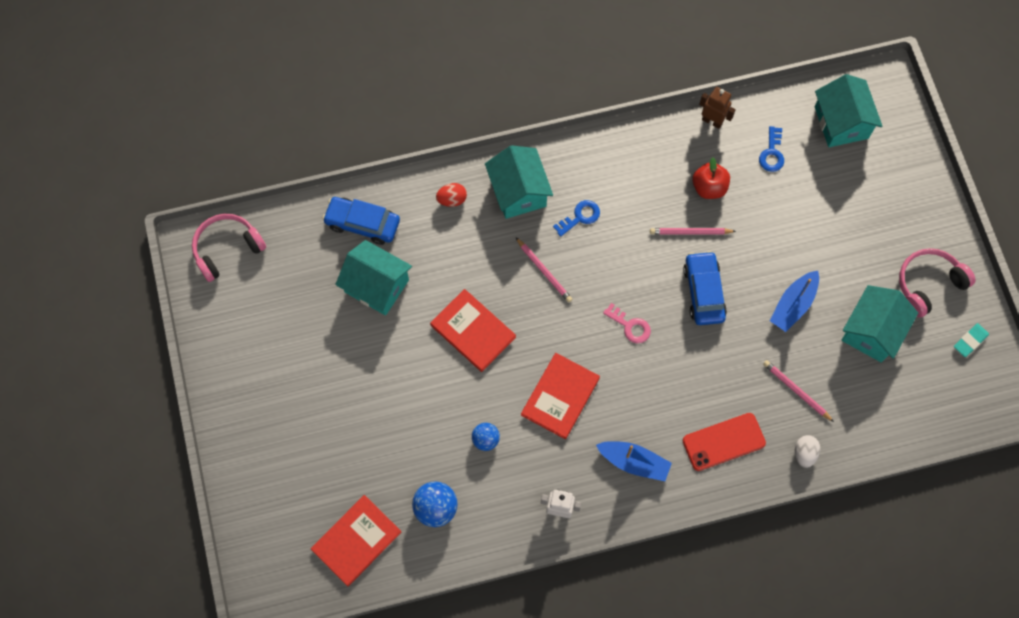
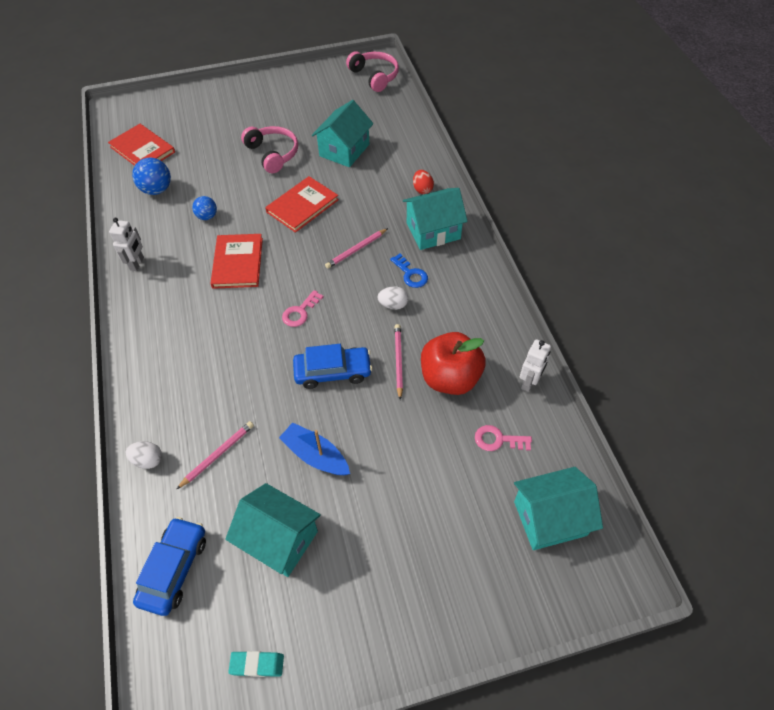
camera: 90 degrees right, 15 degrees down
blue car [322,197,400,245] -> blue car moved to [133,517,206,616]
red book [521,353,600,439] -> red book turned 60 degrees clockwise [210,234,263,289]
blue boat [596,441,672,481] -> none
red phone [683,413,766,471] -> none
red apple [692,158,730,199] -> red apple [421,332,486,395], size x1.59
brown robot [699,87,736,129] -> white robot [520,339,551,392]
blue key [759,126,784,172] -> pink key [475,425,532,451]
pink headphones [899,248,976,318] -> pink headphones moved to [241,126,298,173]
turquoise eraser [954,323,989,357] -> turquoise eraser turned 45 degrees counterclockwise [229,651,284,677]
none -> white egg [377,286,408,310]

